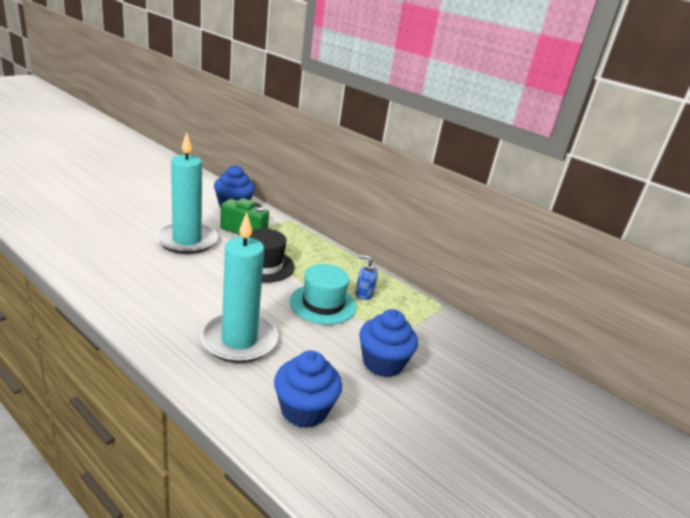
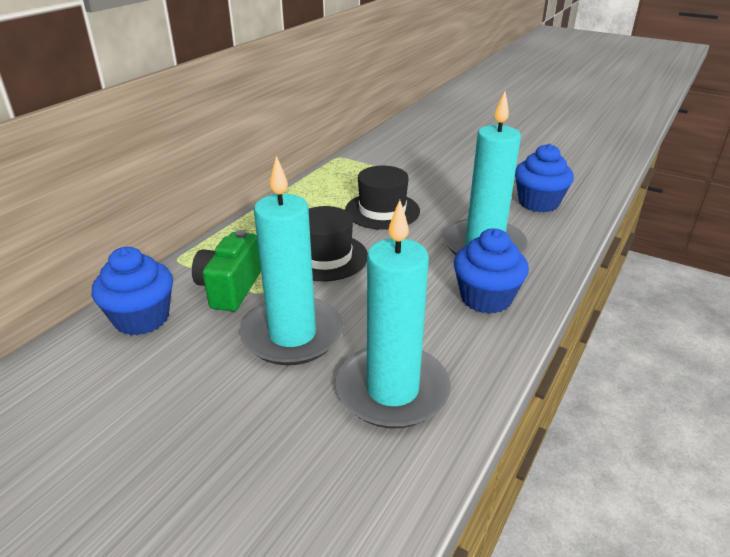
camera: 95 degrees left, 5 degrees up
turquoise hat [290,264,356,325] -> black hat [345,166,420,230]
blue soap dispenser [355,255,378,300] -> none
blue cupcake [359,309,418,377] -> blue cupcake moved to [454,228,529,314]
none -> turquoise candle [336,200,451,428]

